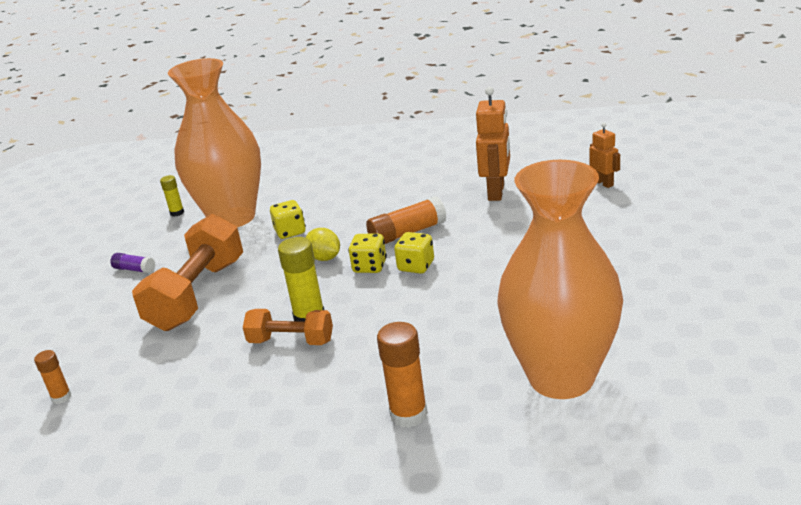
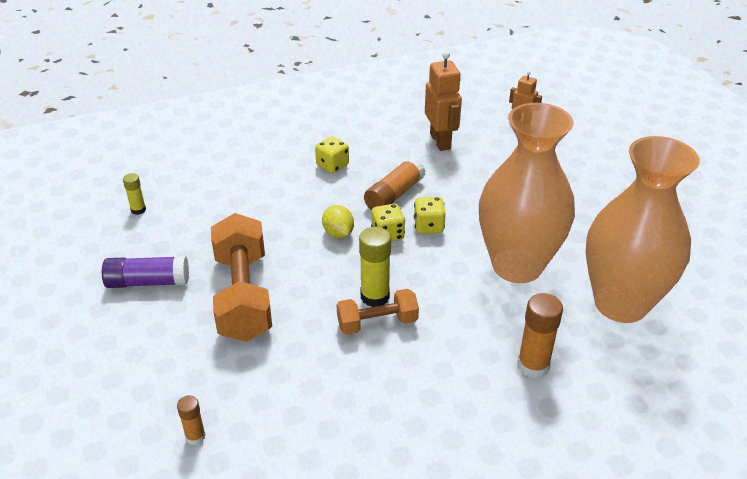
camera: 30 degrees left, 10 degrees up
purple glue stick [110,253,155,274] -> purple glue stick [102,256,189,288], size x1.75
orange vase [168,58,261,227] -> orange vase moved to [479,103,575,283]
yellow dice [270,200,306,239] -> yellow dice moved to [315,136,349,173]
yellow lemon [305,228,340,261] -> yellow lemon turned 45 degrees clockwise [322,205,354,238]

